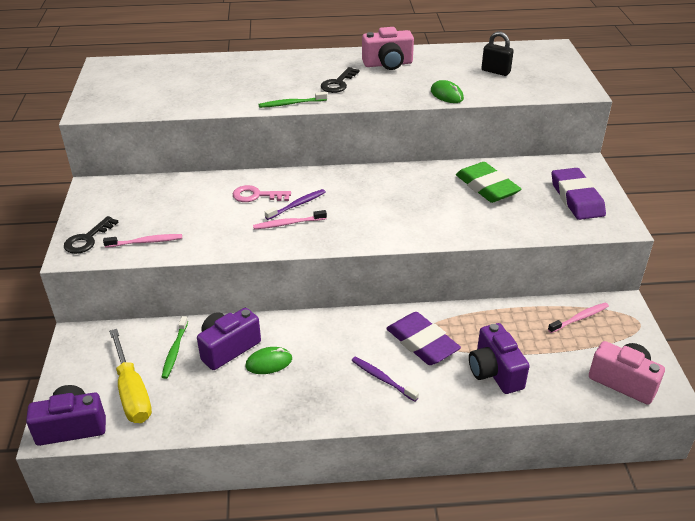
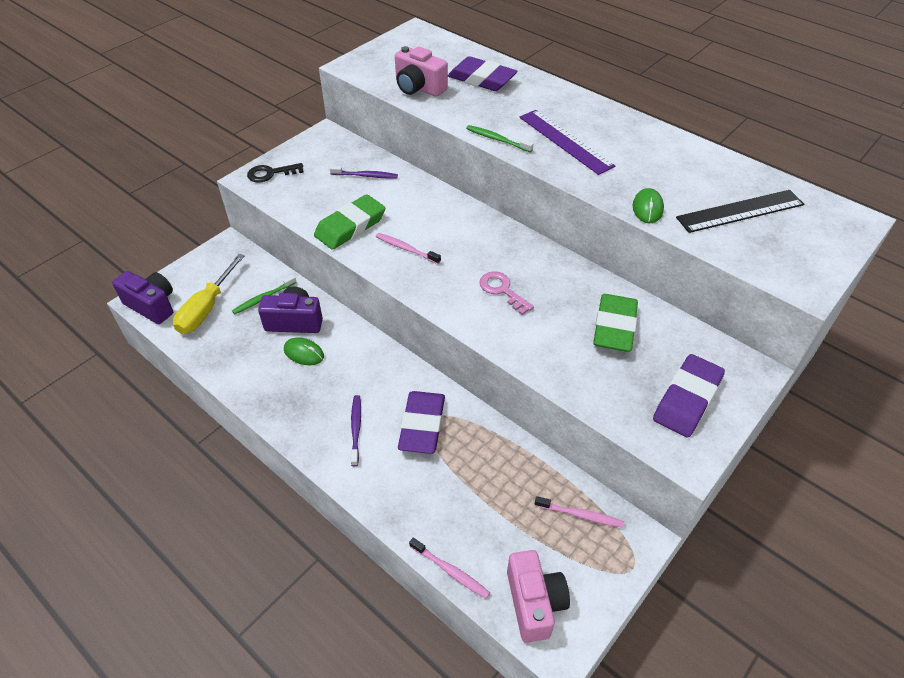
camera: 45 degrees right, 10 degrees up
pink toothbrush [103,234,182,248] -> pink toothbrush moved to [409,538,490,599]
pink key [233,185,291,202] -> pink key moved to [479,271,534,315]
purple toothbrush [265,189,326,220] -> purple toothbrush moved to [330,166,398,178]
black key [321,67,359,93] -> purple ruler [520,110,615,175]
pink camera [362,27,414,70] -> pink camera moved to [395,46,448,97]
purple camera [469,323,530,394] -> none
black padlock [481,32,514,76] -> black ruler [676,190,804,233]
none -> green eraser [314,194,385,250]
none -> purple eraser [448,56,517,91]

